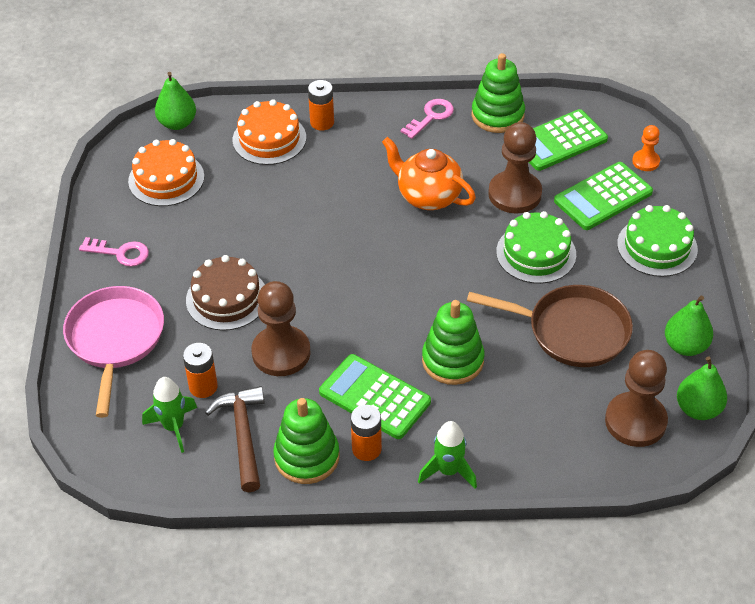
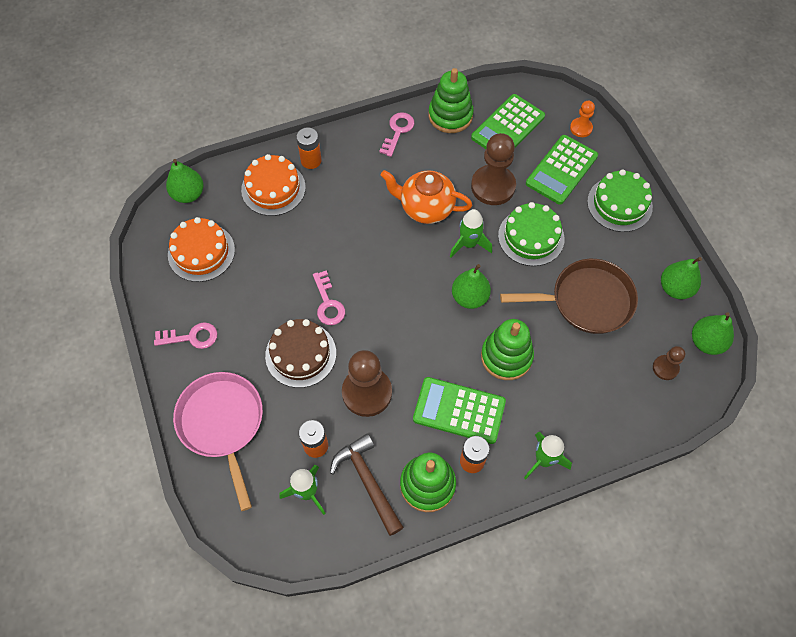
camera: 20 degrees left, 15 degrees up
brown pawn [605,350,668,447] -> brown pawn [653,346,685,380], size x0.52
none -> pink key [313,270,345,325]
none -> green rocket [450,209,492,258]
none -> green pear [452,264,491,309]

